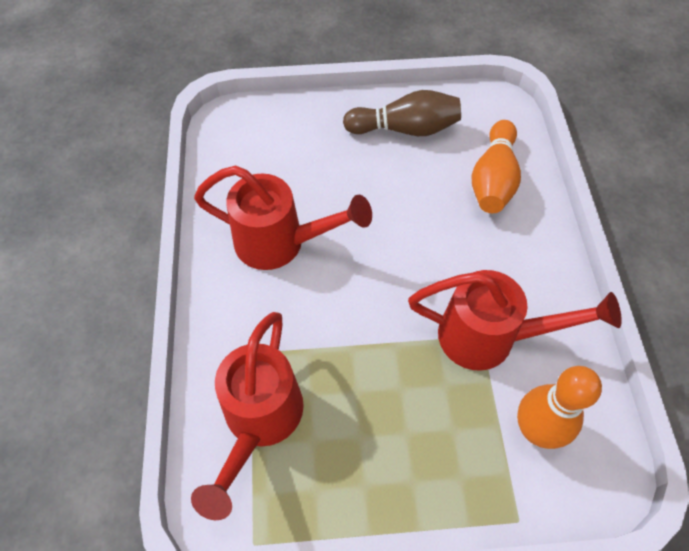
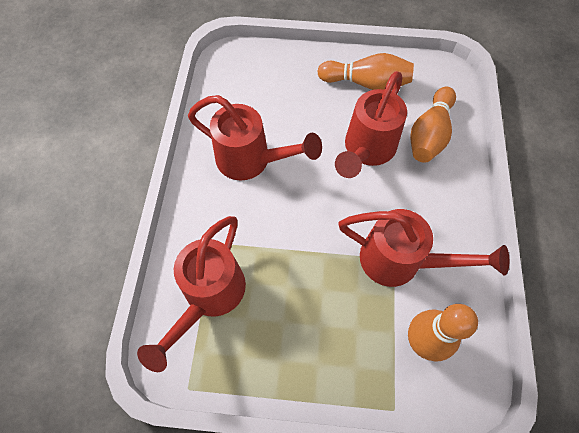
camera: 10 degrees right, 5 degrees up
brown bowling pin [343,90,461,136] -> orange bowling pin [317,53,414,90]
none -> red watering can [335,71,407,178]

